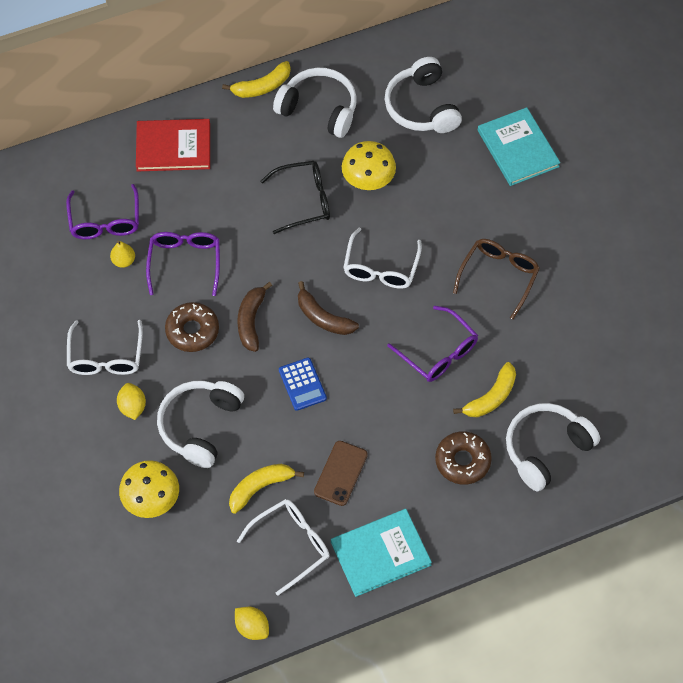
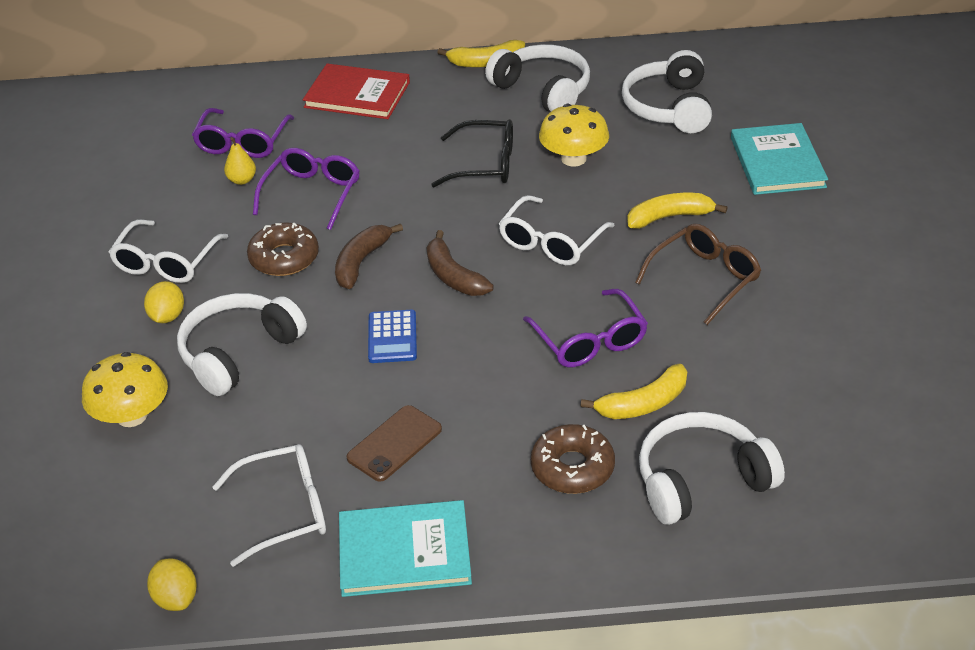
camera: 20 degrees right, 20 degrees down
yellow banana [229,464,304,514] -> yellow banana moved to [627,193,728,229]

